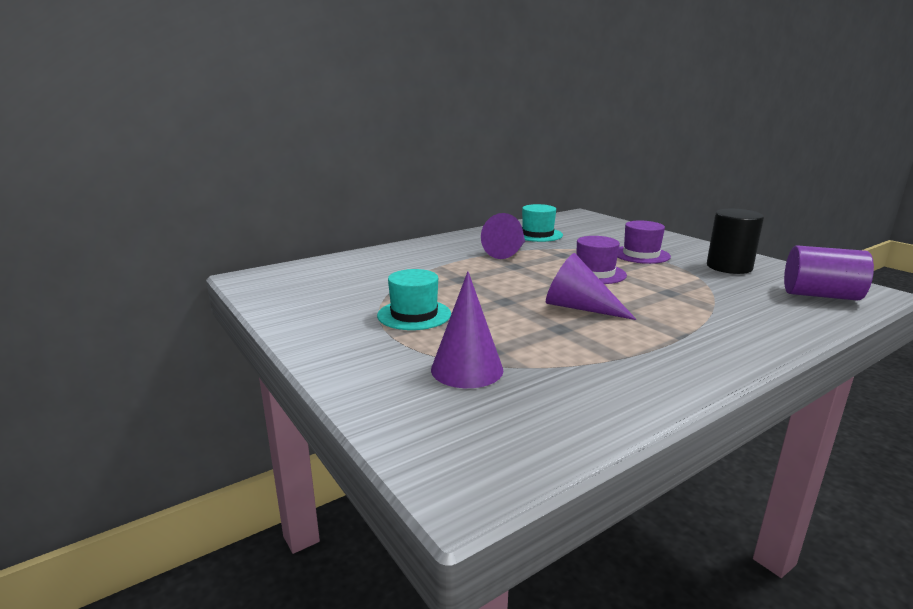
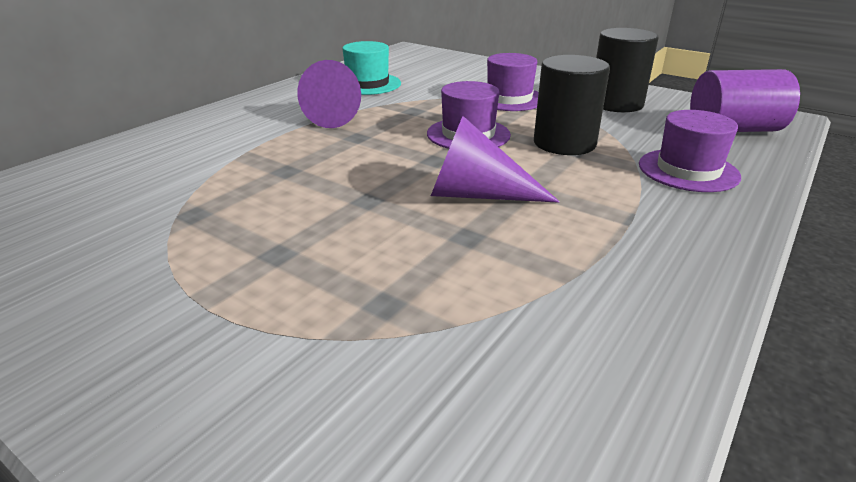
camera: 20 degrees left, 10 degrees up
turquoise hat [377,269,451,330] -> none
purple cone [431,271,503,388] -> none
none -> black cylinder [534,55,610,155]
none -> purple hat [639,110,741,192]

